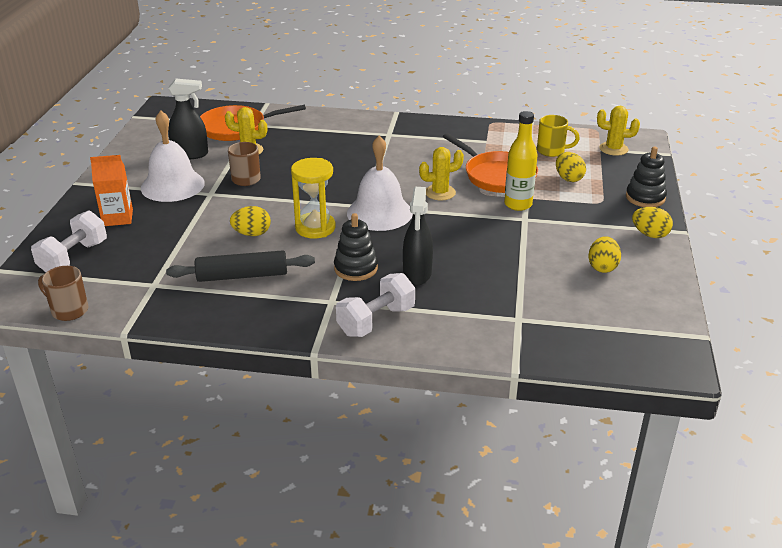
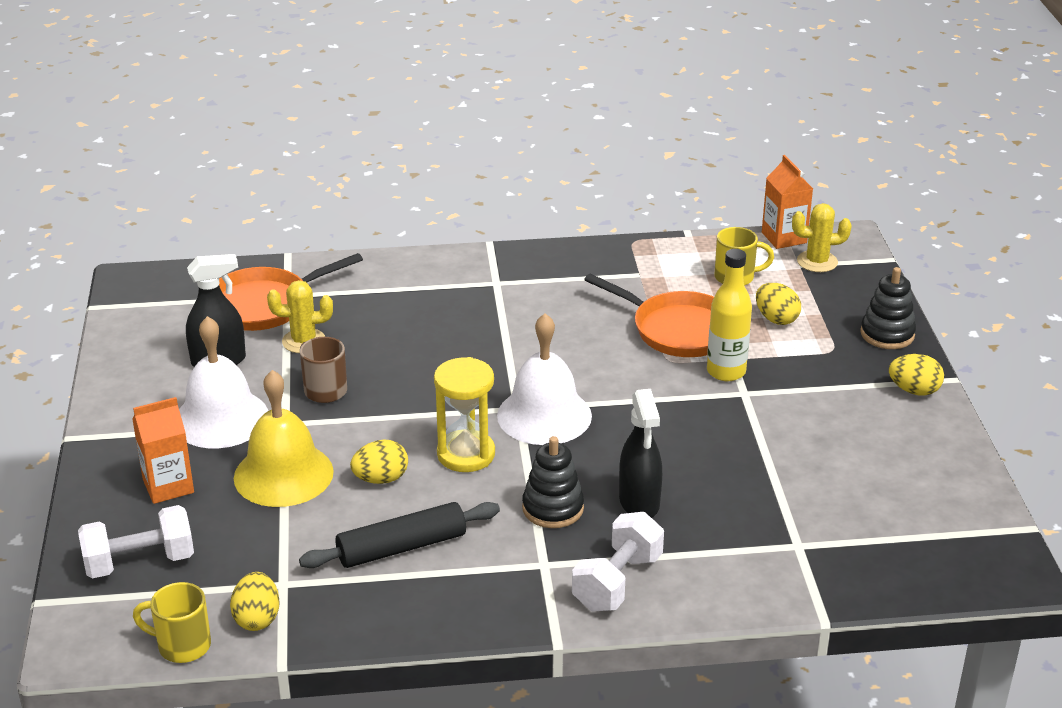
camera: 15 degrees left, 0 degrees up
white dumbbell [31,210,107,272] -> white dumbbell turned 60 degrees clockwise [78,505,194,579]
brown mug [38,266,88,321] -> yellow mug [133,582,211,663]
yellow cactus [419,147,464,200] -> none
yellow egg [588,236,621,273] -> yellow egg moved to [230,572,280,631]
none -> yellow bell [234,370,334,507]
none -> orange carton [762,155,813,249]

